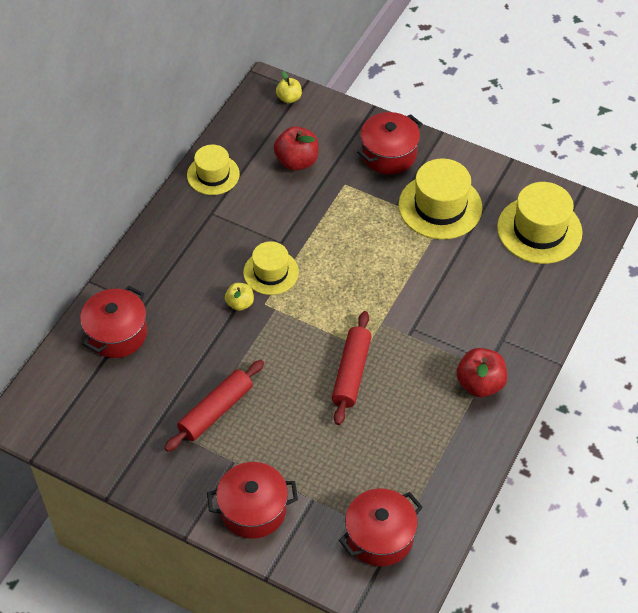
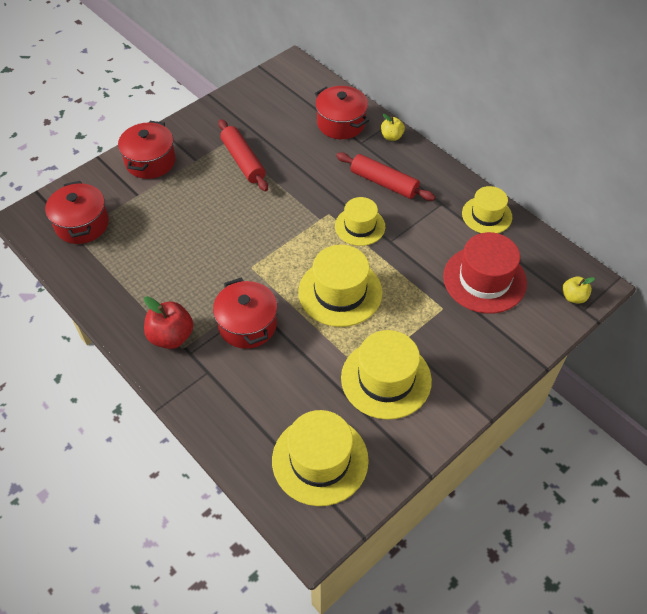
camera: 110 degrees right, 0 degrees up
yellow apple [225,283,254,311] -> yellow apple moved to [381,114,405,141]
red apple [274,126,319,171] -> red hat [443,232,527,314]
red rolling pin [332,311,372,425] -> red rolling pin moved to [336,152,435,201]
red pot [357,112,422,174] -> red pot moved to [213,278,277,349]
none -> yellow hat [298,245,382,327]

